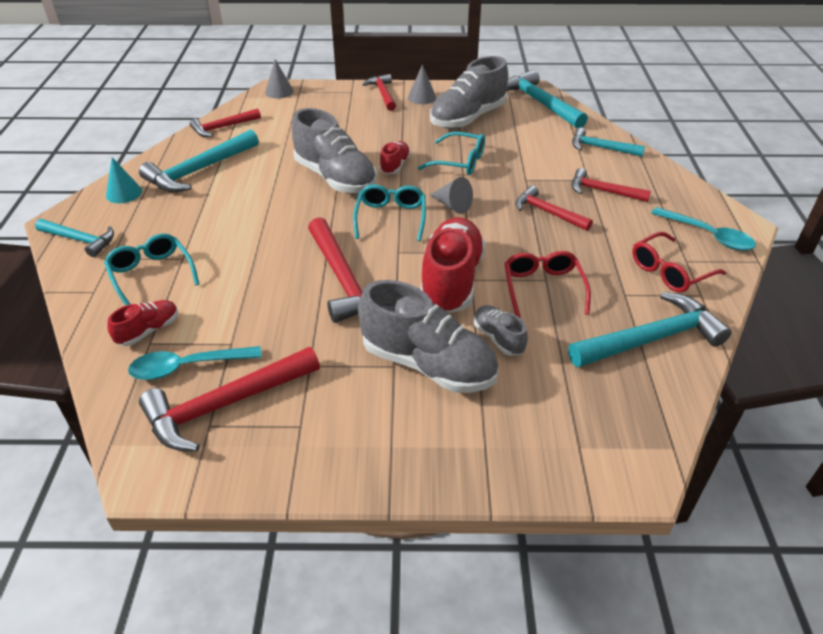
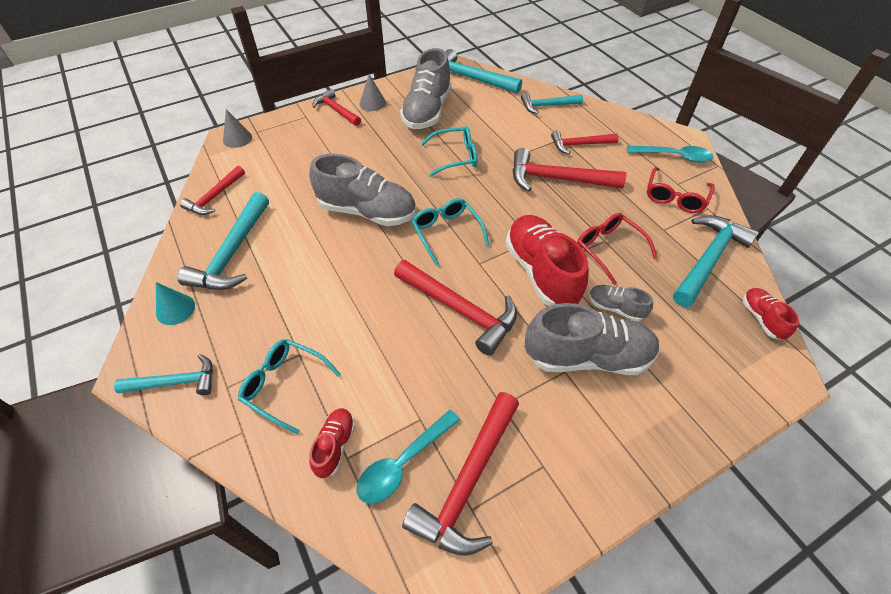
camera: 30 degrees left, 10 degrees up
red shoe [379,141,411,174] -> red shoe moved to [743,288,799,340]
grey cone [430,177,473,214] -> none
red hammer [515,185,593,231] -> red hammer [512,148,626,192], size x1.62

